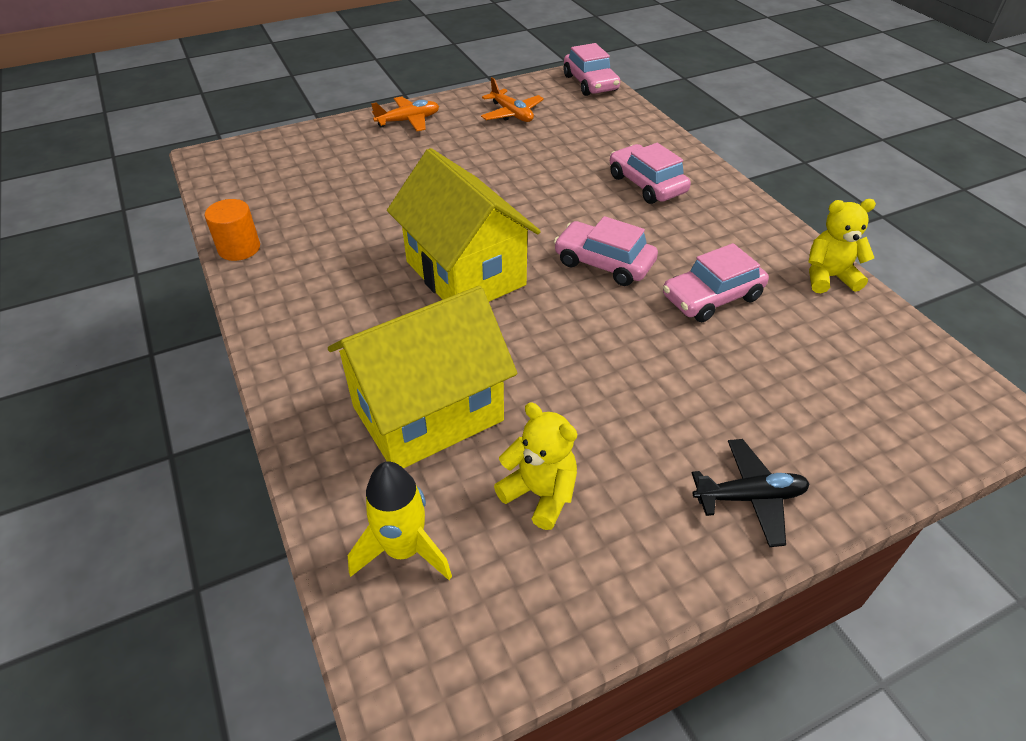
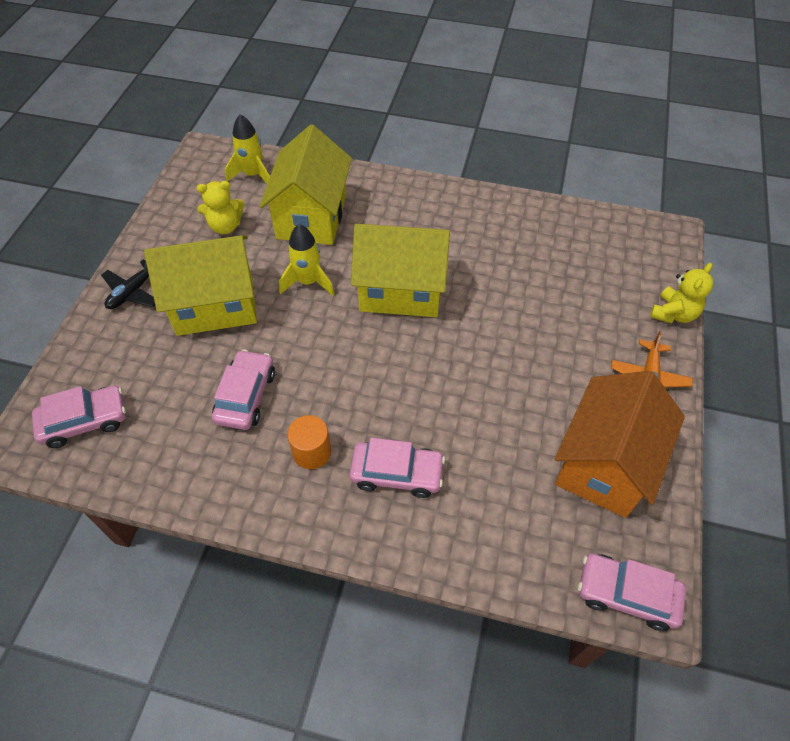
camera: 130 degrees right, 10 degrees up
orange cylinder [205,199,260,261] -> orange cylinder moved to [287,415,331,469]
orange plane [481,77,544,122] -> orange house [555,371,685,518]
pink car [554,216,658,286] -> pink car moved to [32,385,126,448]
yellow teddy bear [808,199,876,293] -> yellow teddy bear moved to [650,263,714,324]
none -> yellow house [144,235,257,336]
none -> yellow rocket [279,224,334,296]

